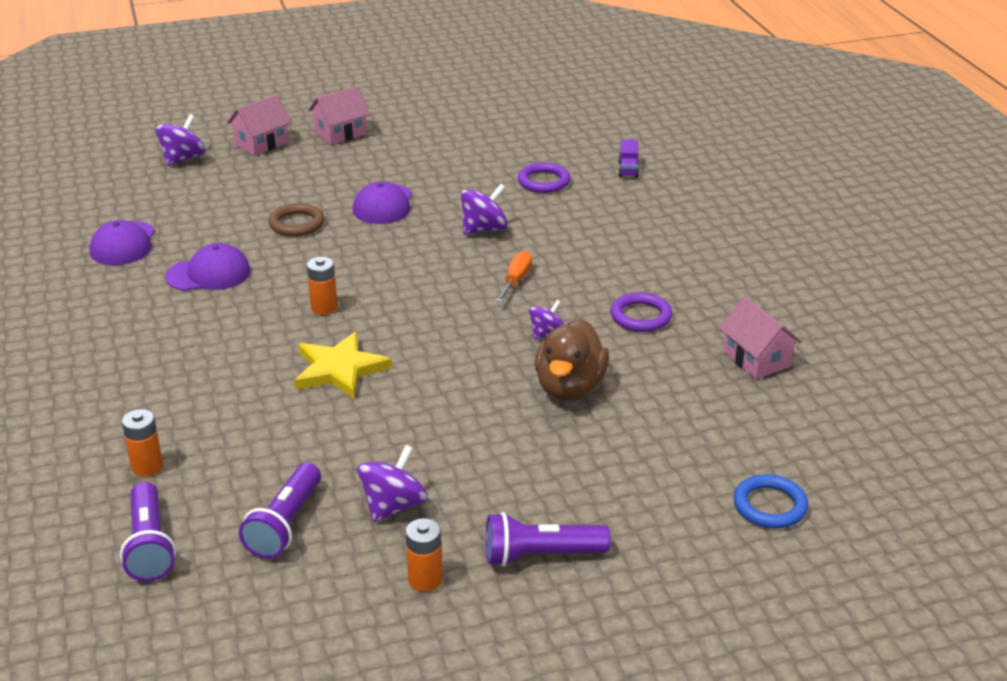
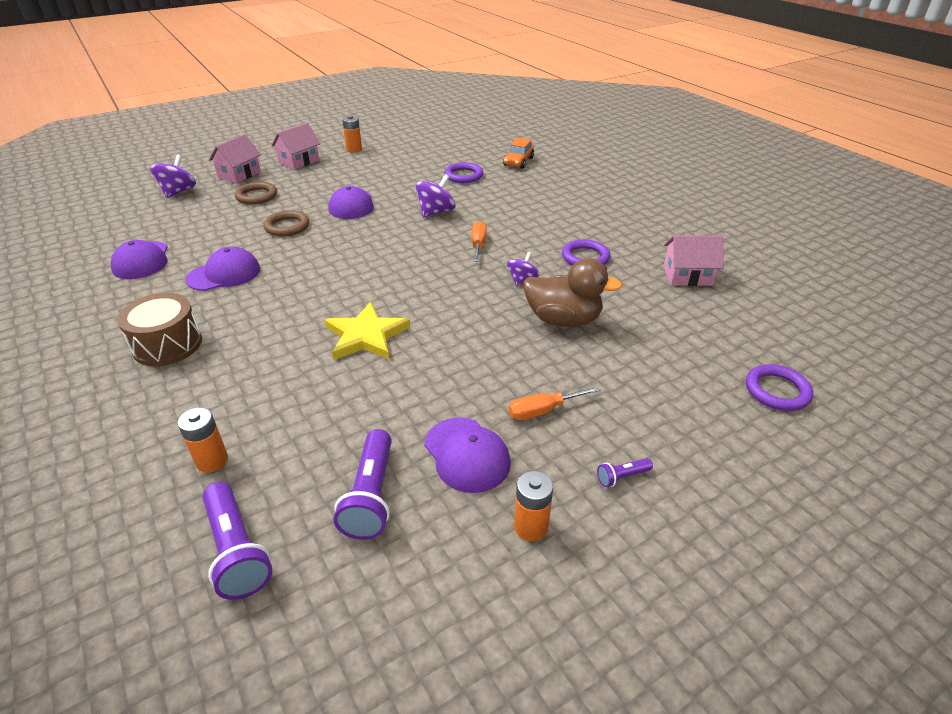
camera: 15 degrees left, 5 degrees up
orange battery [307,257,338,315] -> orange battery moved to [342,115,362,153]
purple spinning top [357,445,428,522] -> purple cap [424,417,511,493]
purple flashlight [486,512,610,566] -> purple flashlight [597,458,653,487], size x0.48
brown duck [535,319,609,400] -> brown duck turned 75 degrees counterclockwise [523,258,622,327]
purple truck [618,140,639,178] -> orange car [503,138,534,169]
pink house [719,296,802,379] -> pink house turned 45 degrees counterclockwise [663,235,724,286]
blue ring [733,474,809,528] -> purple ring [746,364,813,411]
none -> brown drum [117,293,202,366]
none -> brown ring [235,182,277,205]
none -> orange screwdriver [509,386,600,420]

